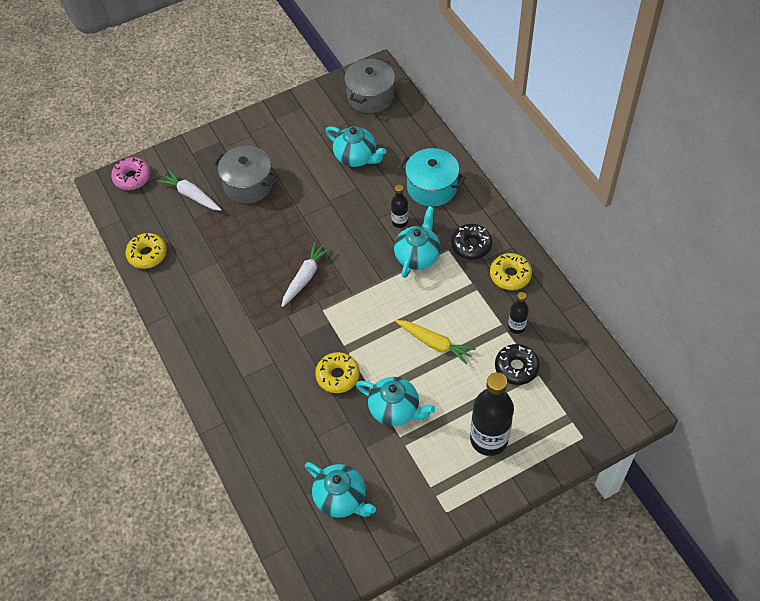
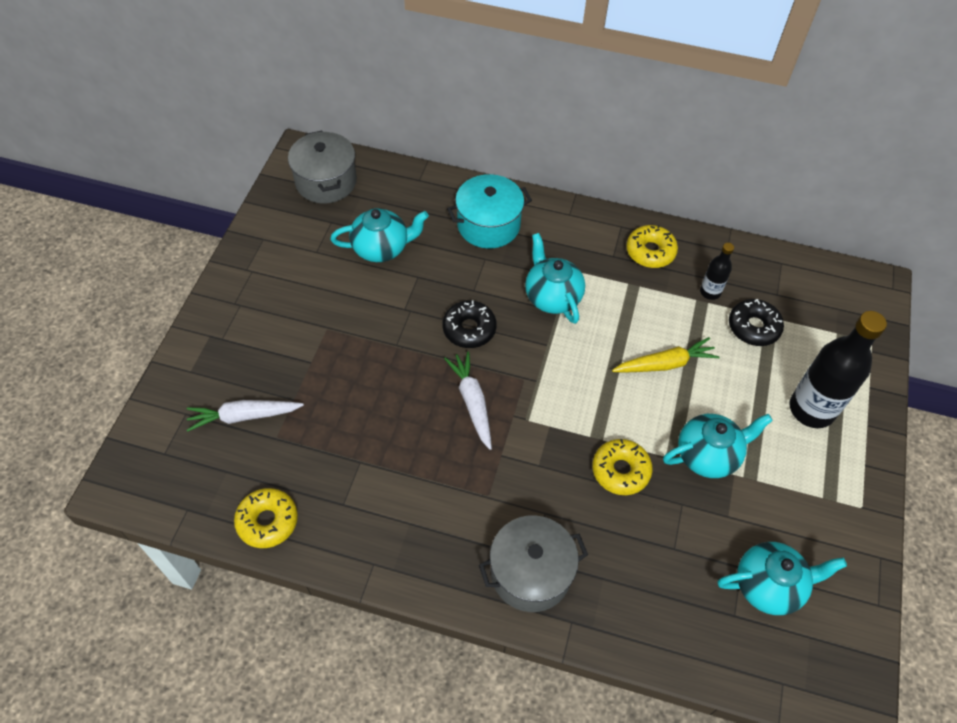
camera: 50 degrees left, 0 degrees up
pink donut [111,157,151,190] -> none
grey pot [214,146,277,204] -> grey pot moved to [479,516,588,612]
black bottle [391,185,408,228] -> none
black donut [451,224,492,259] -> black donut moved to [442,300,497,348]

